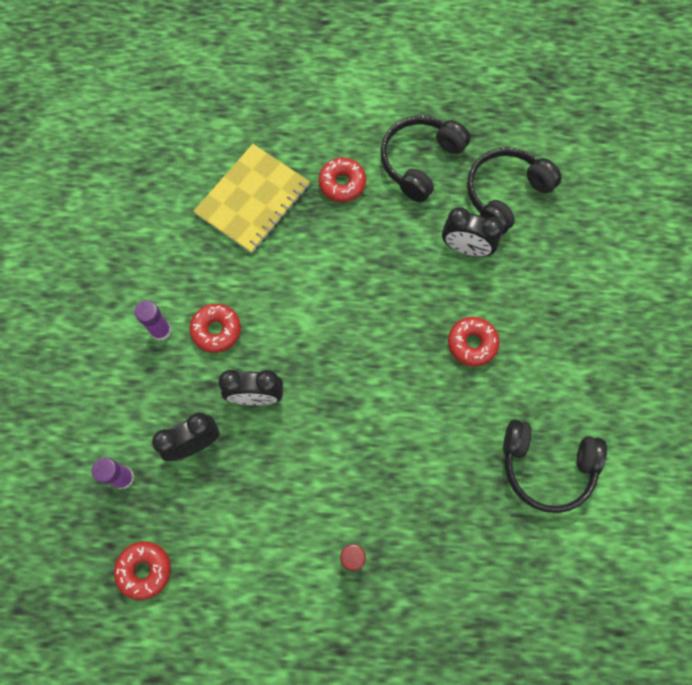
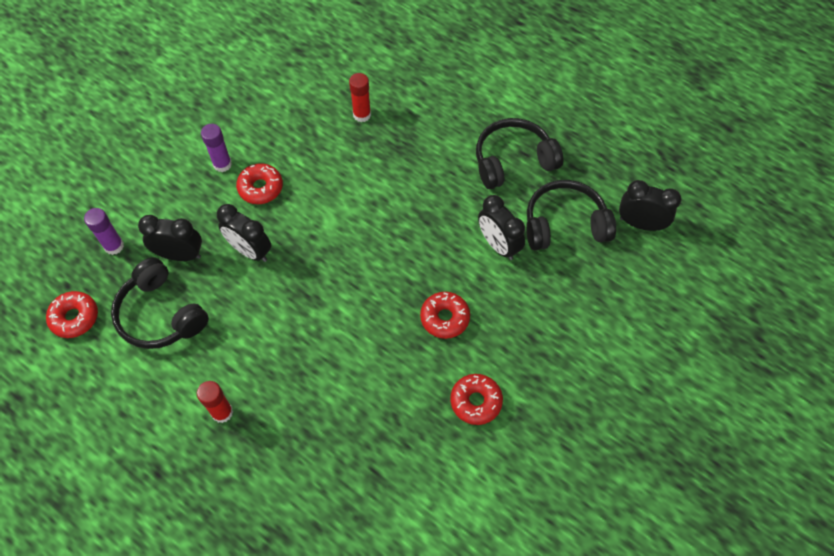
camera: 35 degrees right, 10 degrees down
yellow notebook [193,144,310,253] -> red glue stick [349,73,371,122]
red donut [319,157,366,202] -> red donut moved to [450,374,503,425]
black headphones [503,419,607,513] -> black headphones moved to [111,257,209,349]
none -> black clock [619,180,681,231]

